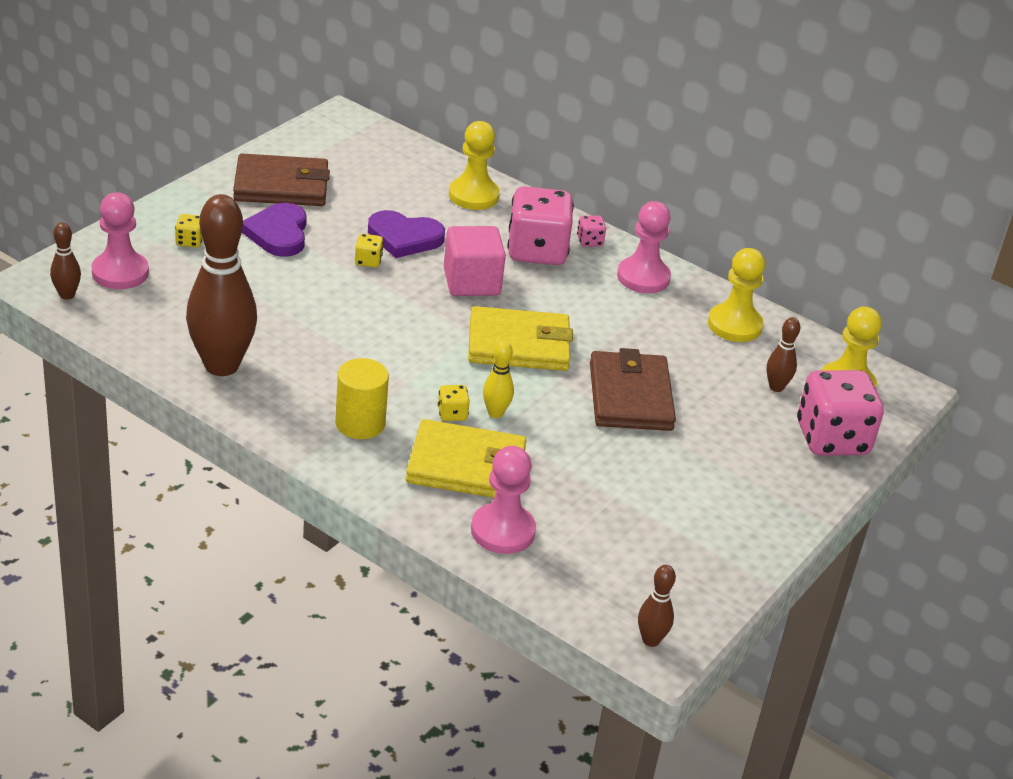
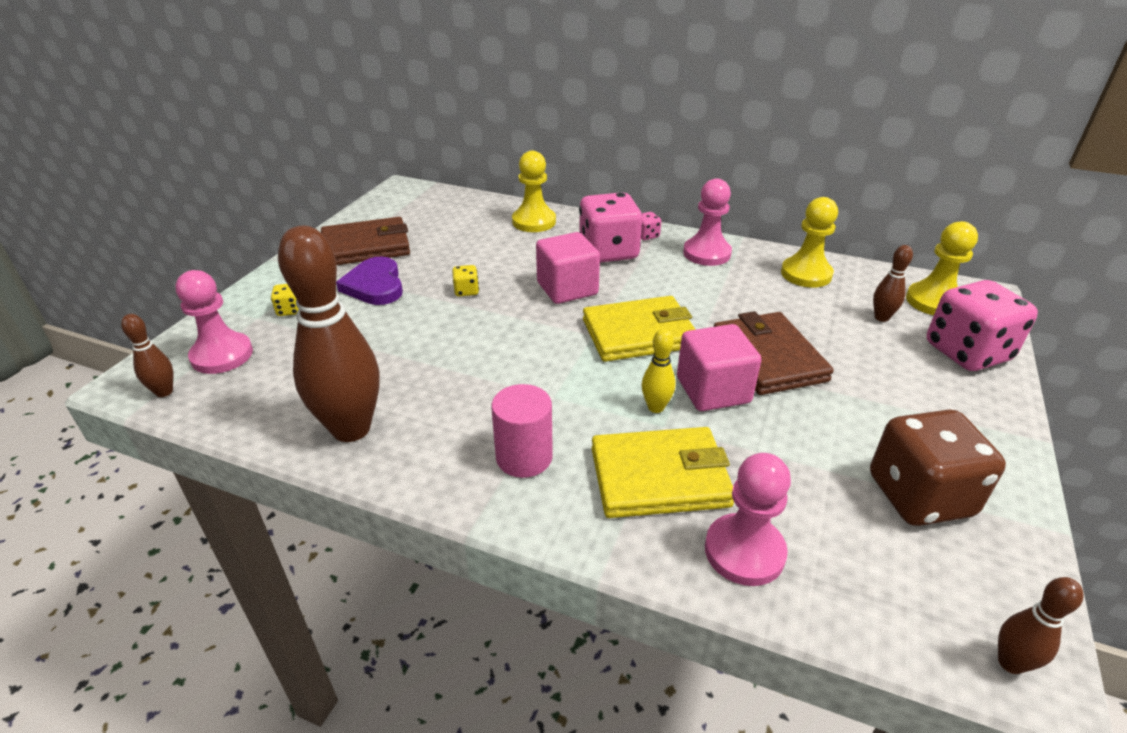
camera: 10 degrees left, 0 degrees up
yellow cylinder [335,358,389,439] -> pink cylinder [491,384,553,478]
purple heart [368,210,445,258] -> none
yellow dice [438,385,470,421] -> none
none -> pink cube [677,324,762,411]
none -> brown dice [870,410,1006,526]

